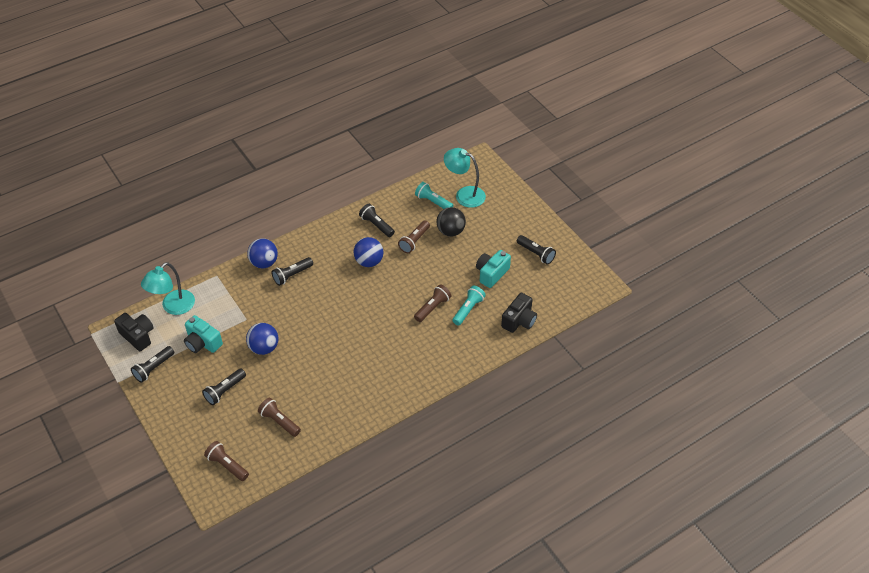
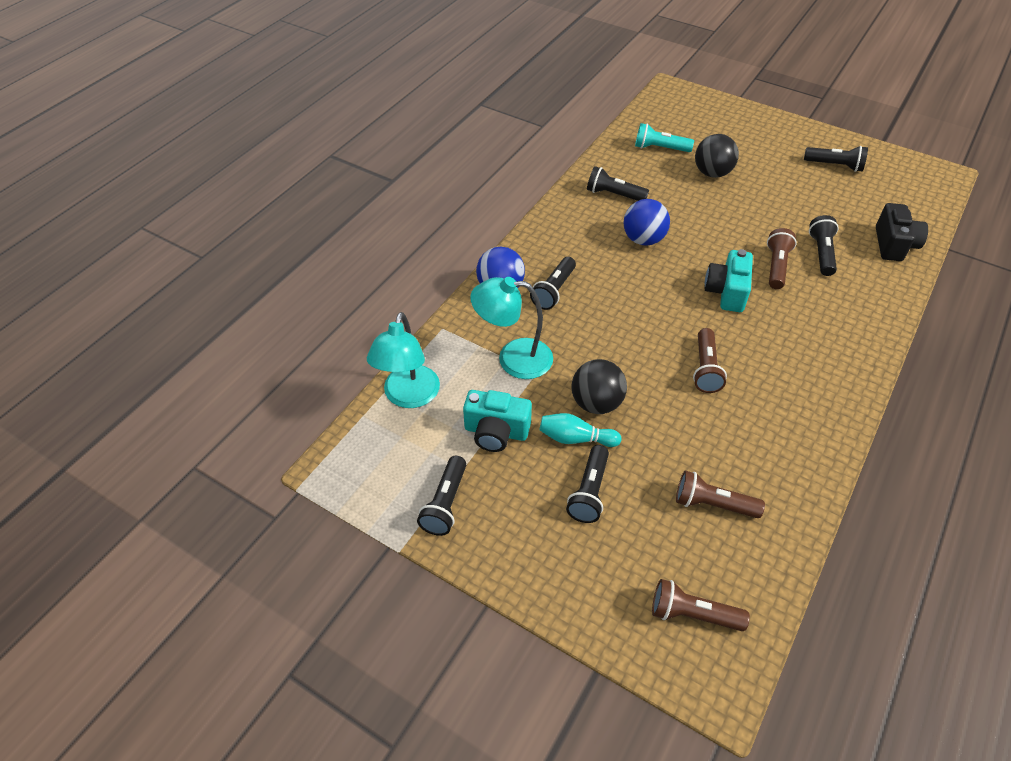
camera: 25 degrees left, 0 degrees up
black camera [114,313,154,351] -> none
blue ball [246,323,278,355] -> black ball [571,359,627,414]
brown flashlight [398,221,430,253] -> brown flashlight moved to [693,328,727,393]
turquoise lamp [444,148,486,208] -> turquoise lamp moved to [470,277,553,379]
turquoise flashlight [452,286,486,325] -> black flashlight [809,215,839,276]
turquoise camera [476,250,511,288] -> turquoise camera moved to [704,249,753,312]
none -> turquoise bowling pin [540,413,621,447]

